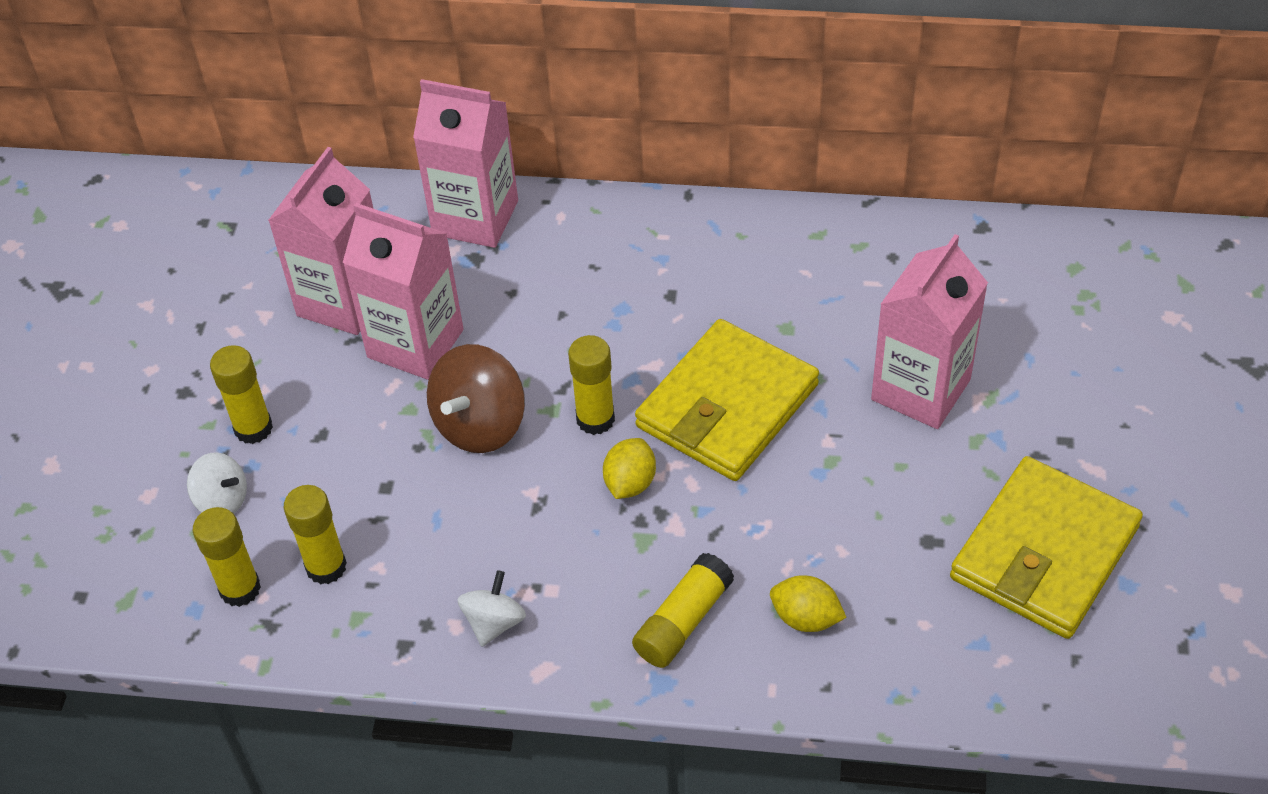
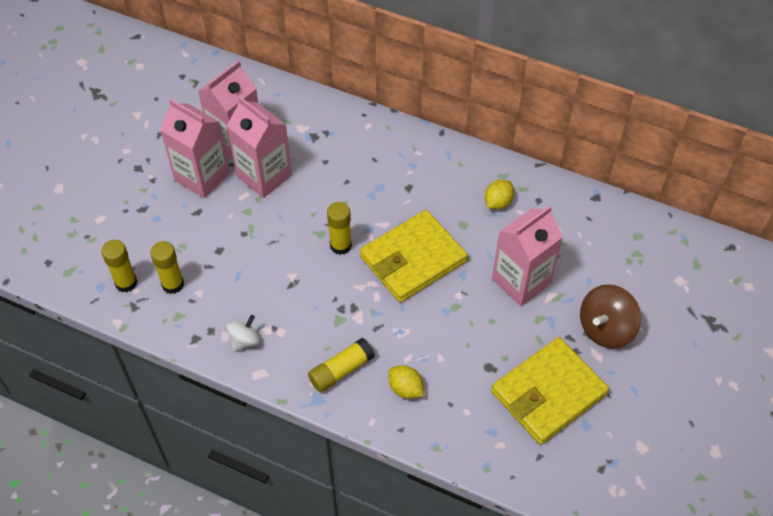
camera: 15 degrees right, 5 degrees up
white spinning top [187,452,247,514] -> none
yellow glue stick [210,345,273,444] -> none
pink carton [413,79,518,248] -> pink carton moved to [160,99,230,198]
brown spinning top [427,344,525,453] -> brown spinning top moved to [580,284,641,349]
yellow lemon [603,438,656,499] -> yellow lemon moved to [485,180,514,209]

